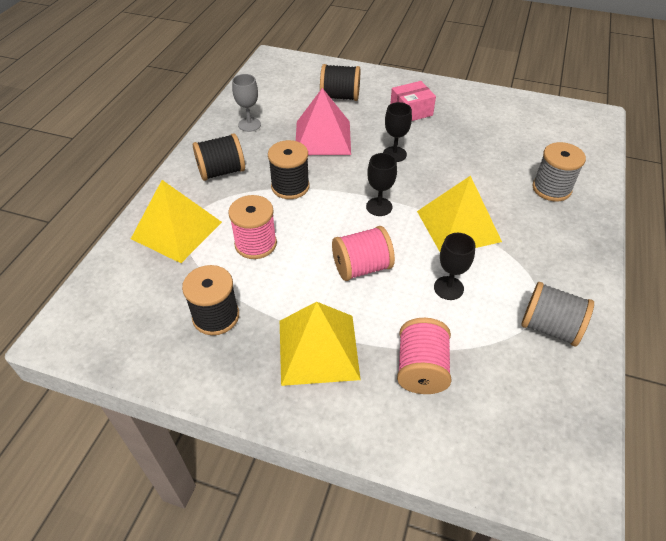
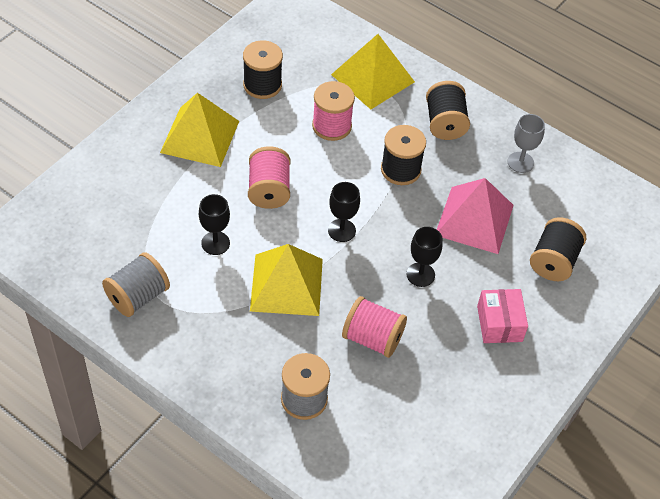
camera: 105 degrees right, 5 degrees up
pink spool [397,318,451,394] -> pink spool moved to [342,296,407,358]

